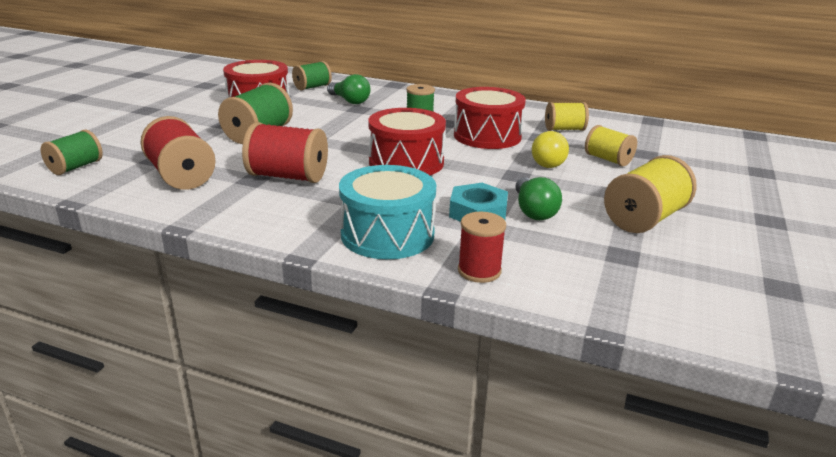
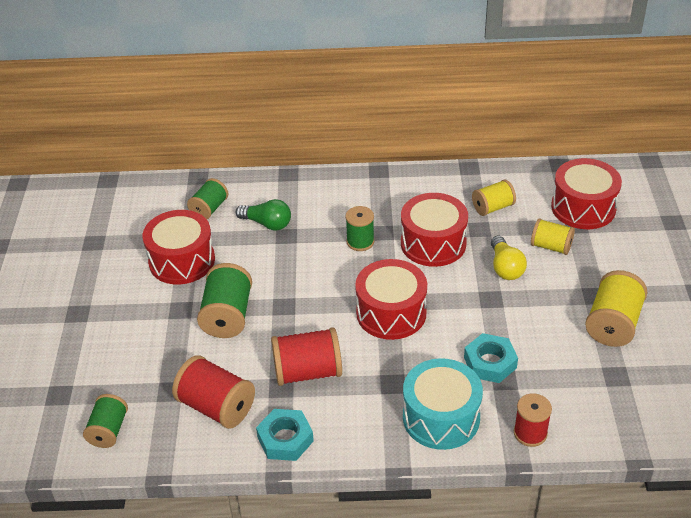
camera: 20 degrees left, 15 degrees up
green light bulb [515,177,562,220] -> none
none -> turquoise nut [256,409,314,461]
none -> red drum [551,158,622,229]

